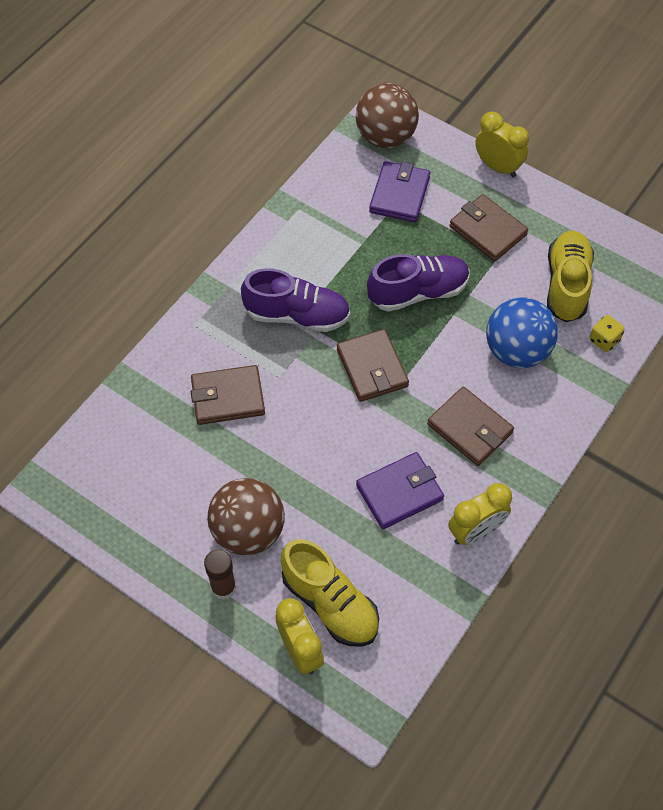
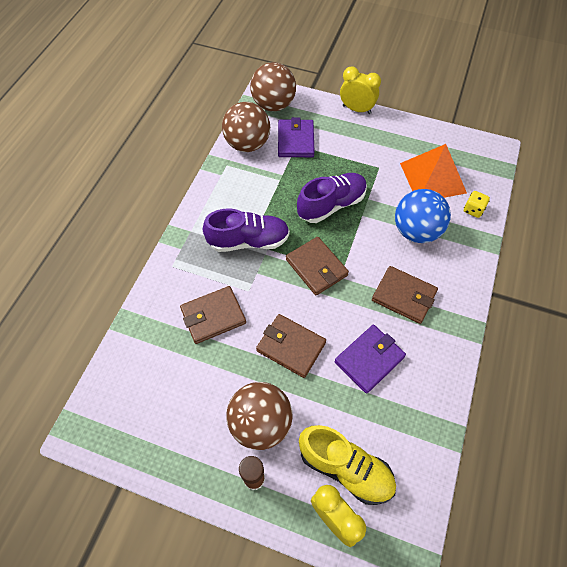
camera: 15 degrees left, 0 degrees up
yellow clock [448,483,512,545] -> none
brown wallet [449,194,528,262] -> brown wallet moved to [256,314,326,378]
yellow shoe [547,231,594,322] -> orange pyramid [400,144,467,198]
none -> brown ball [222,102,270,152]

